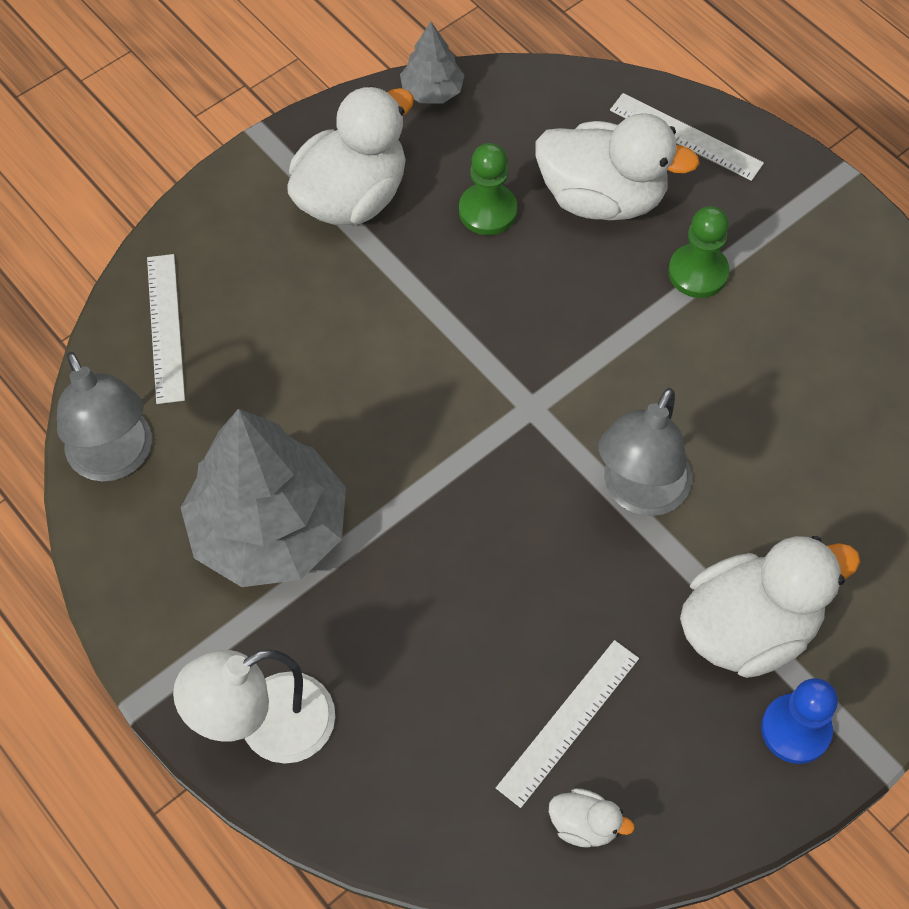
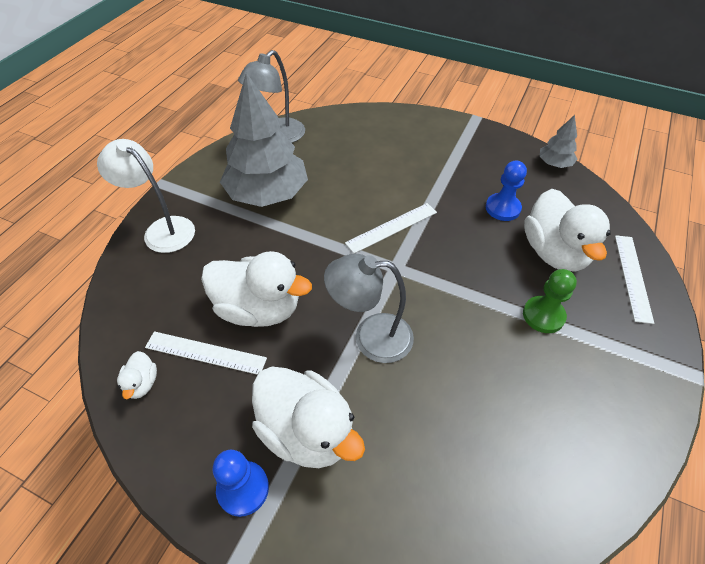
camera: 65 degrees right, 10 degrees down
white ruler [147,254,185,404] -> white ruler moved to [345,203,437,253]
white duck [287,86,414,225] -> white duck moved to [201,251,312,327]
green pawn [459,143,517,235] -> blue pawn [486,161,527,221]

